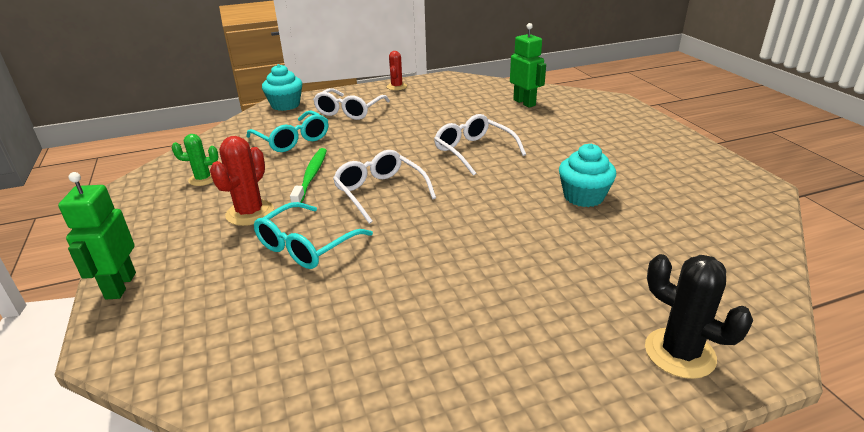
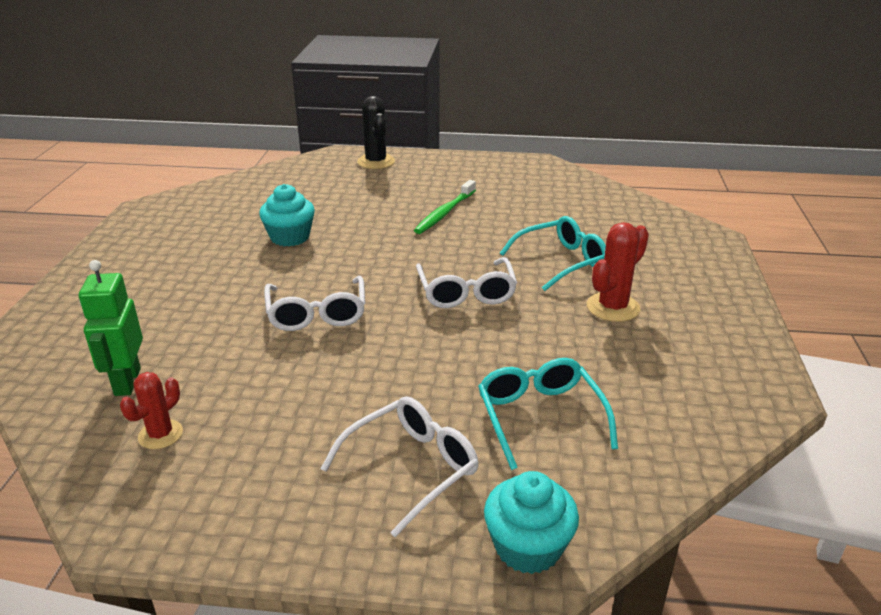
camera: 155 degrees left, 0 degrees up
green robot [58,172,136,299] -> none
green cactus [172,134,219,186] -> none
green toothbrush [290,148,327,203] -> green toothbrush moved to [414,180,476,234]
red cactus [387,51,407,90] -> red cactus moved to [120,372,183,449]

